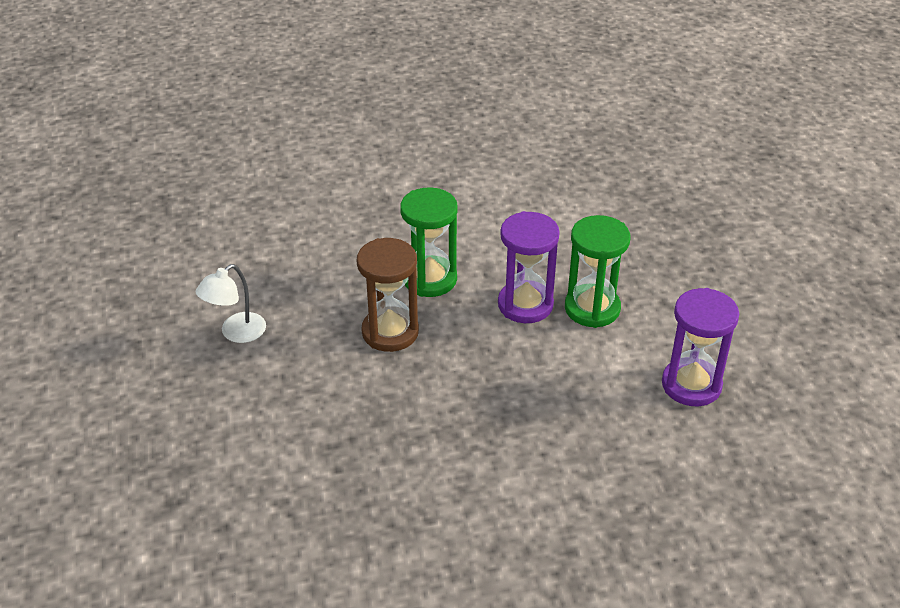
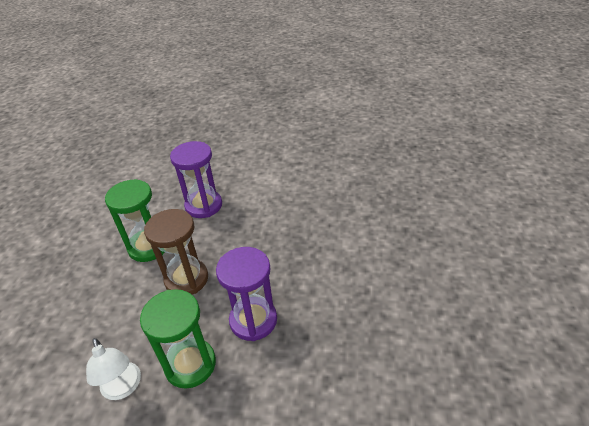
camera: 70 degrees left, 0 degrees up
green hourglass [565,215,630,328] -> green hourglass moved to [140,289,216,389]
purple hourglass [662,288,739,406] -> purple hourglass moved to [216,247,277,341]

